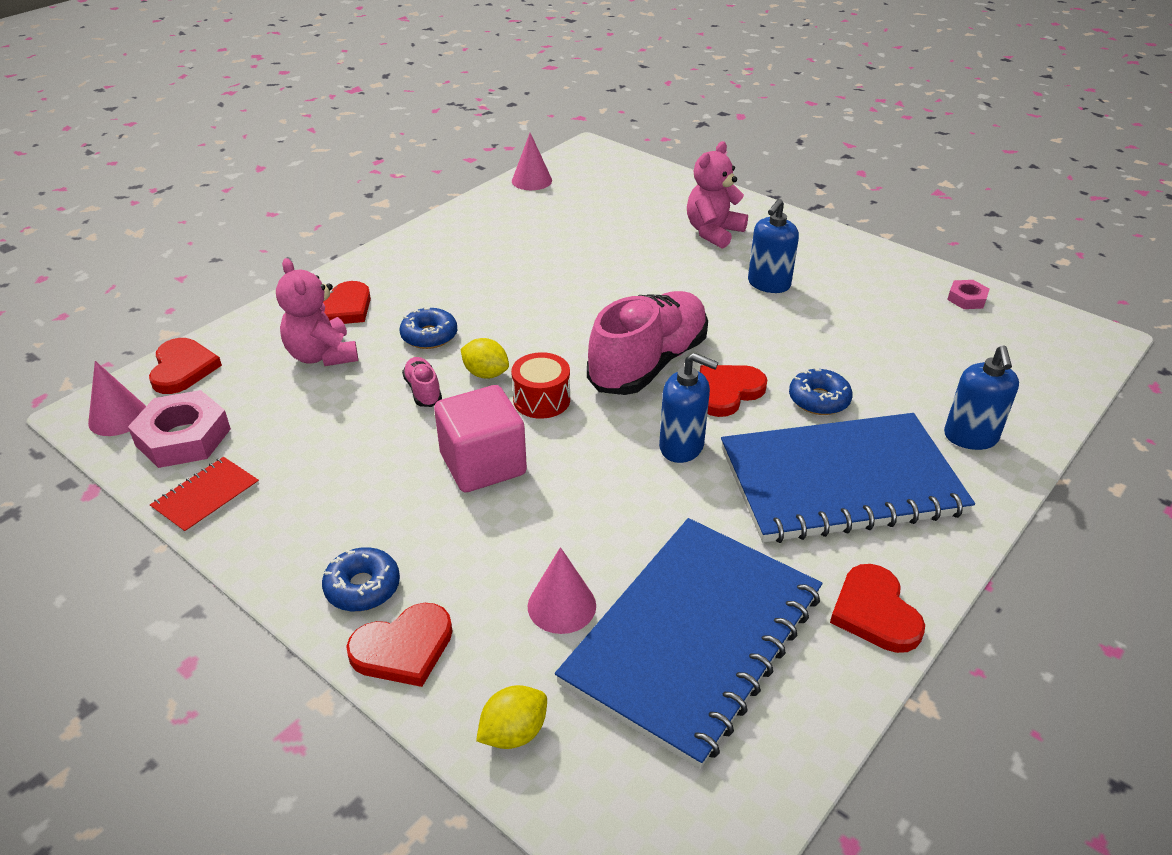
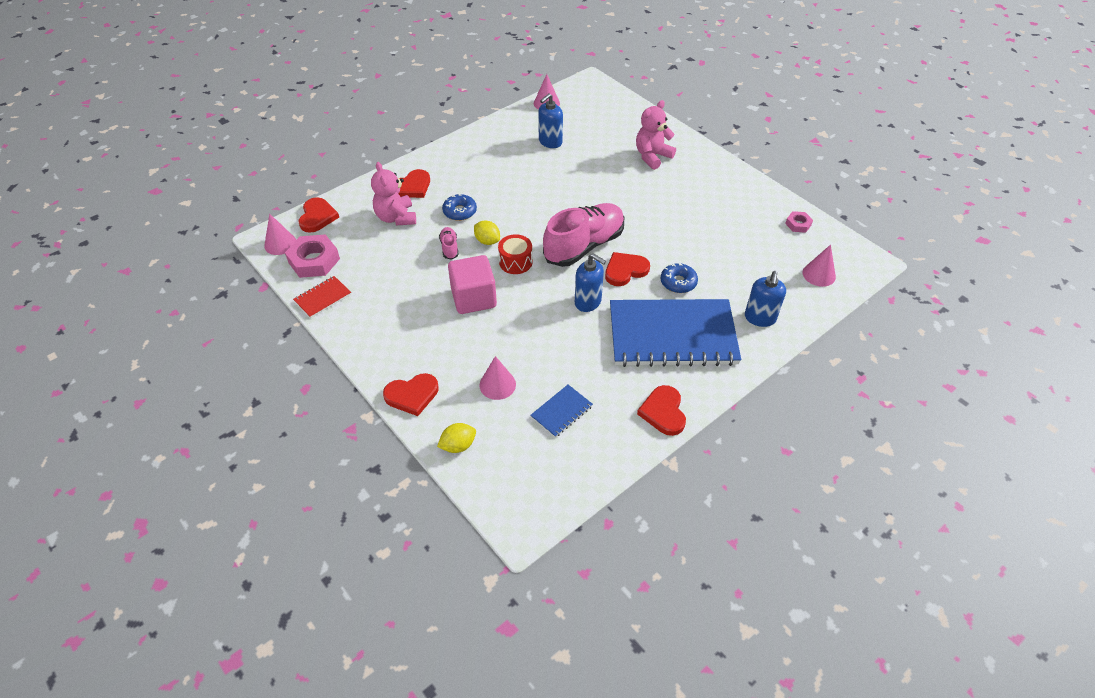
camera: 10 degrees right, 10 degrees up
blue donut [322,547,400,611] -> none
blue notebook [555,518,822,769] -> blue notebook [530,385,593,438], size x0.41
blue soap dispenser [748,199,799,293] -> blue soap dispenser moved to [538,93,563,148]
none -> pink cone [803,245,836,287]

